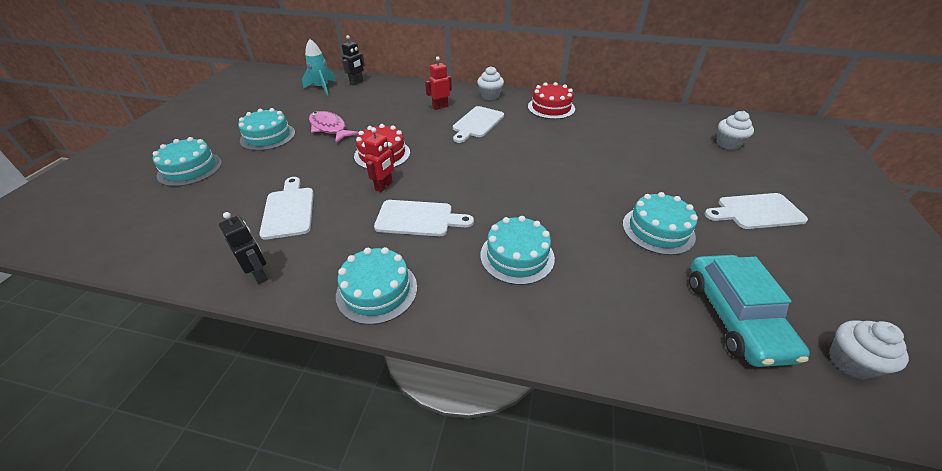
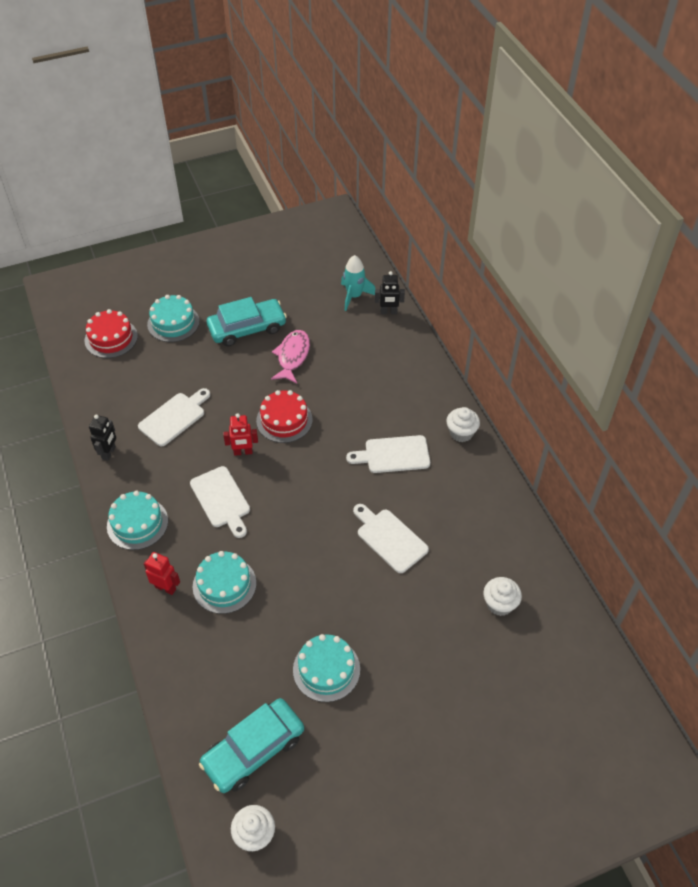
camera: 55 degrees right, 10 degrees up
turquoise cake [238,108,295,151] -> turquoise car [207,297,287,347]
red robot [425,56,452,110] -> red robot moved to [144,552,180,595]
red cake [528,82,575,119] -> red cake moved to [85,309,138,358]
white cutting board [705,193,808,229] -> white cutting board moved to [353,504,429,573]
white cupcake [716,111,754,150] -> white cupcake moved to [483,577,522,616]

